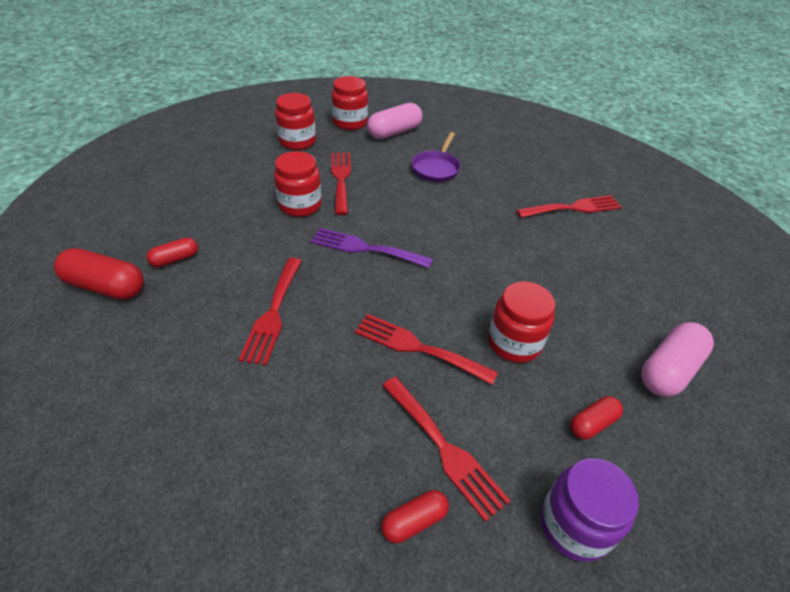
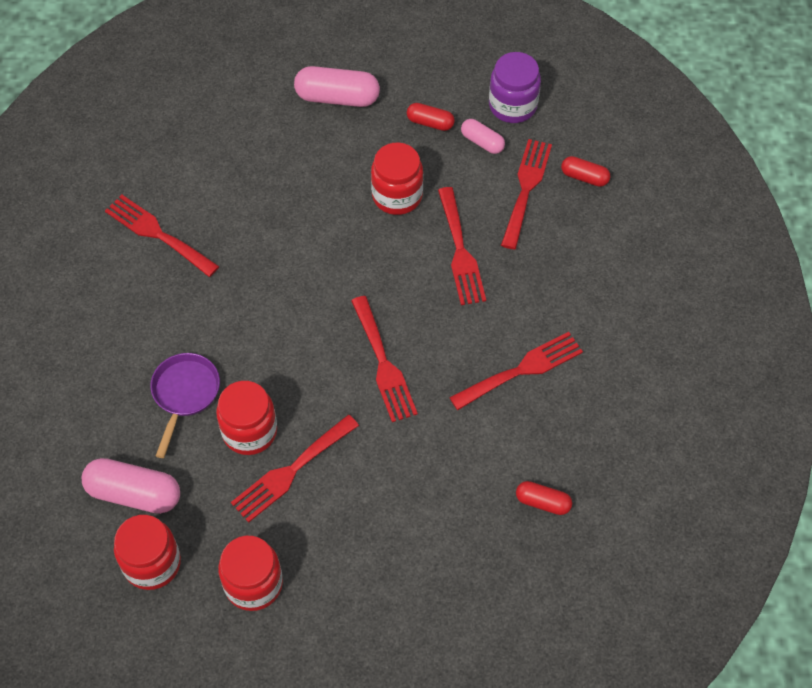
camera: 125 degrees left, 15 degrees up
red capsule [54,248,144,300] -> none
red jar [274,151,322,217] -> red jar moved to [216,381,277,455]
purple fork [311,228,433,268] -> red fork [351,296,418,422]
purple pan [412,132,461,182] -> purple pan turned 60 degrees counterclockwise [150,353,220,458]
none -> pink capsule [461,119,505,154]

